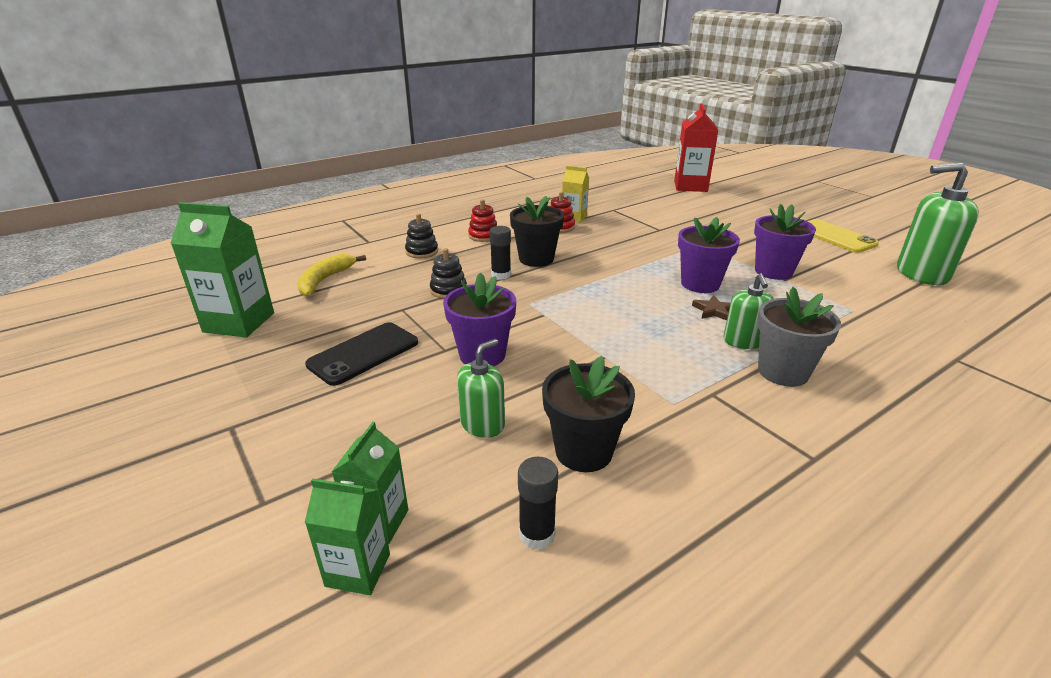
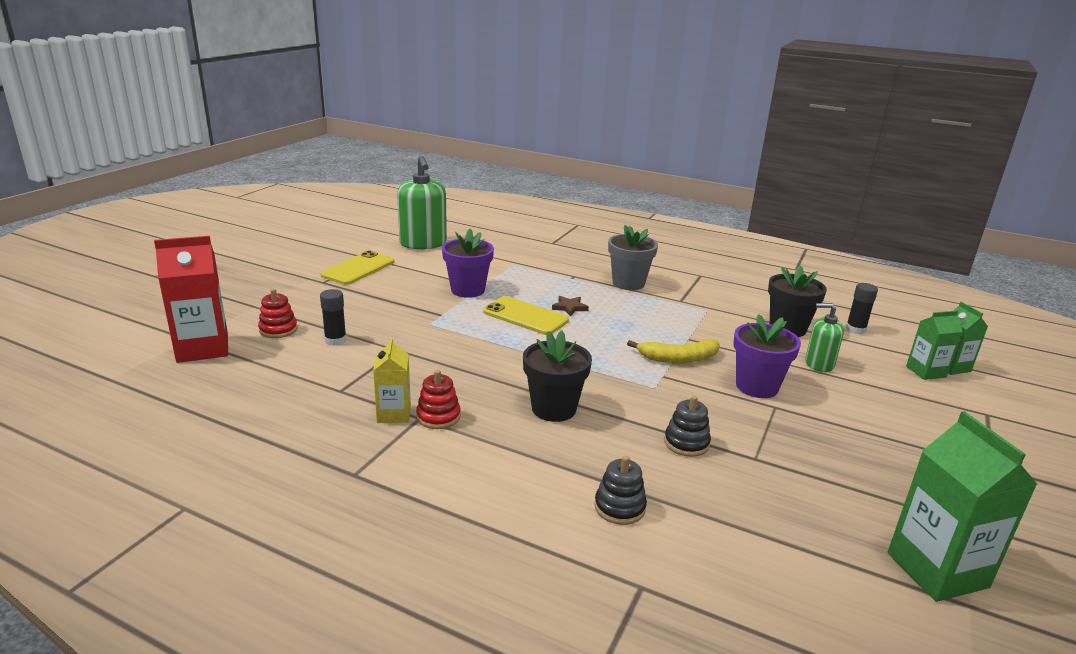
camera: 120 degrees left, 5 degrees down
yellow banana [297,254,366,296] -> yellow banana moved to [627,339,720,363]
black phone [305,322,418,386] -> none
red stacking toy [468,199,497,242] -> red stacking toy moved to [258,289,297,338]
black glue stick [490,226,511,280] -> black glue stick moved to [320,289,347,346]
purple flower pot [678,217,740,293] -> yellow phone [483,296,569,335]
green soap dispenser [723,273,774,349] -> none

